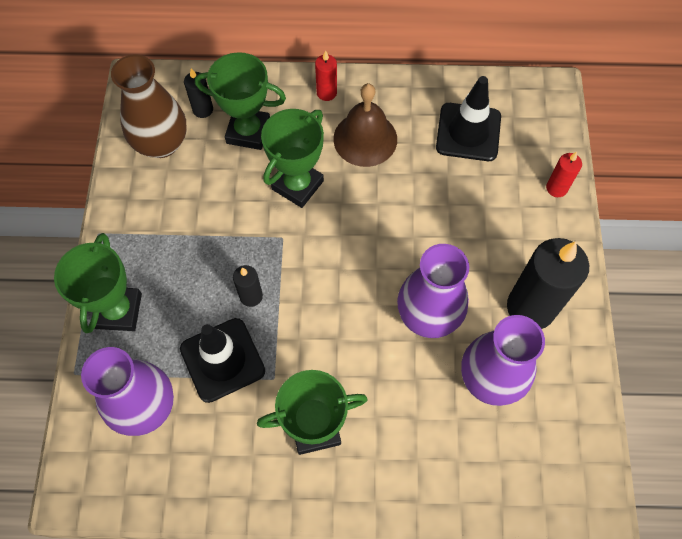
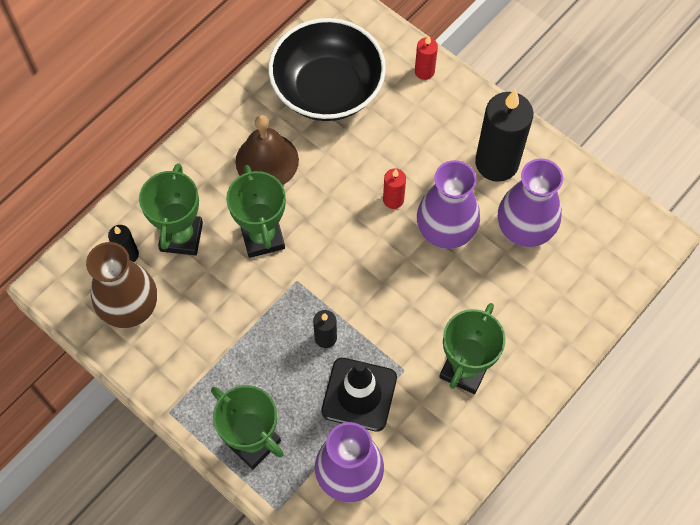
camera: 50 degrees left, 0 degrees up
green trophy [195,52,286,150] -> green trophy turned 45 degrees counterclockwise [139,163,203,256]
red candle [315,50,337,101] -> red candle moved to [383,168,406,209]
black traffic cone [436,76,501,161] -> black bowl [268,18,386,121]

